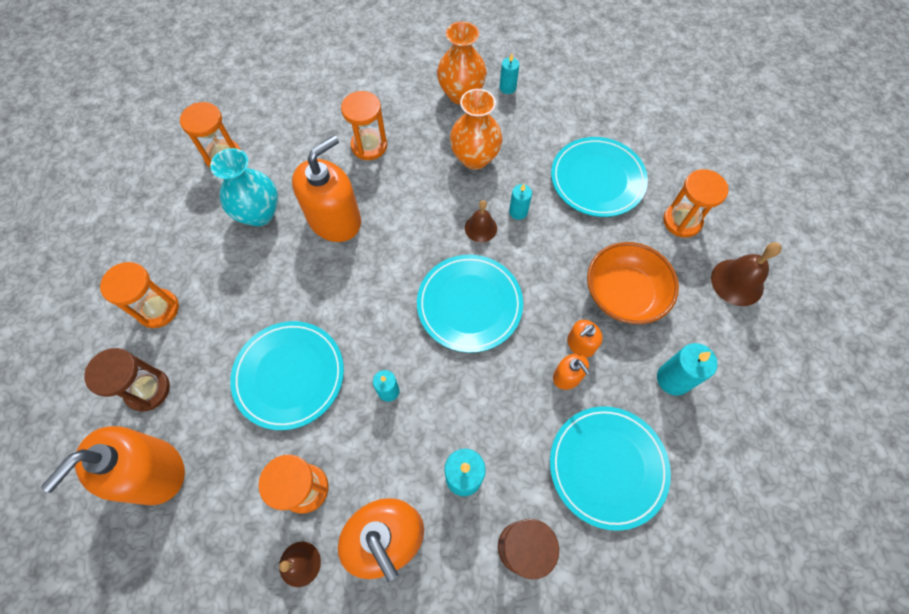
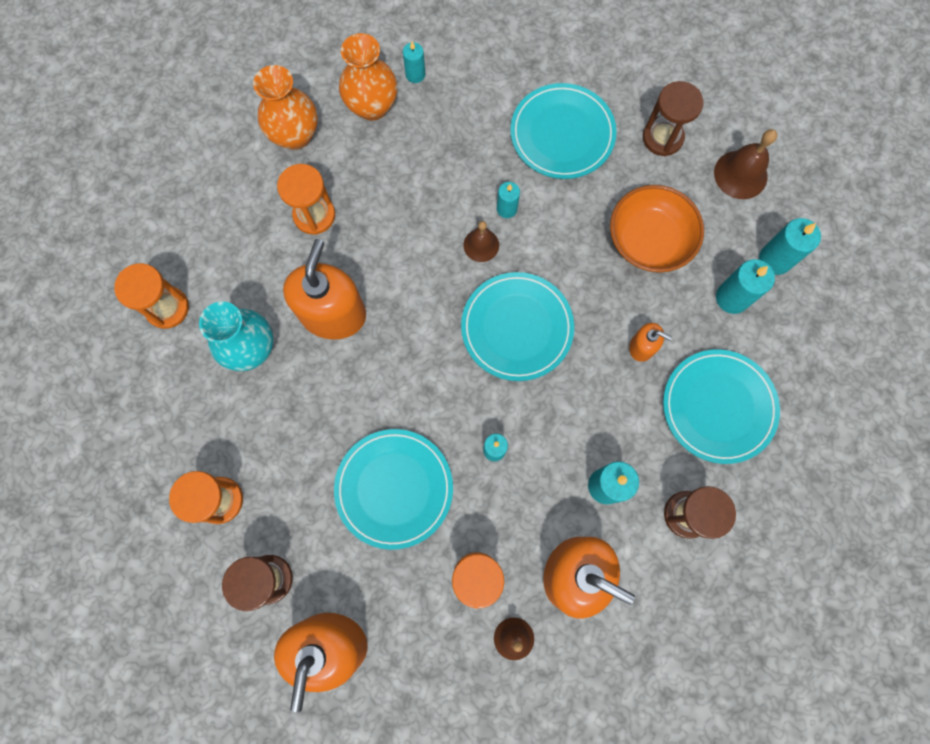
camera: 30 degrees left, 10 degrees up
orange vase [450,89,502,170] -> orange vase moved to [253,65,318,150]
orange soap dispenser [567,320,603,358] -> none
orange hourglass [663,169,728,238] -> brown hourglass [643,81,703,156]
none -> turquoise candle [759,218,821,275]

